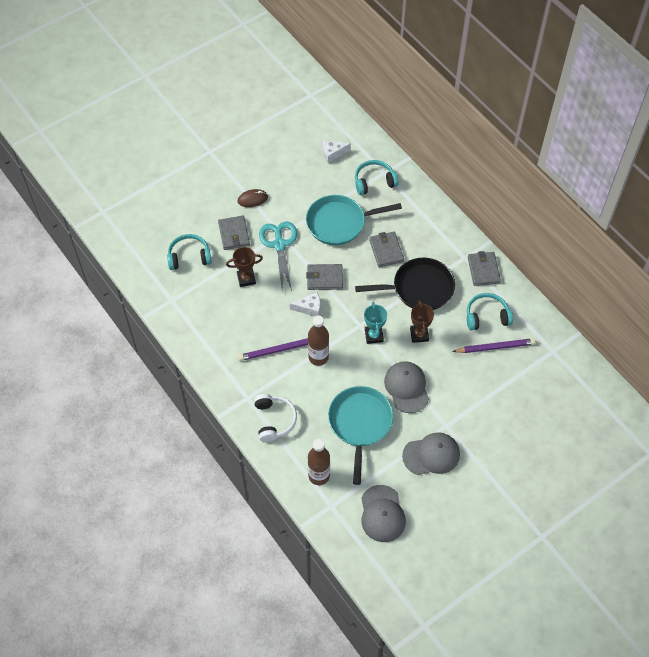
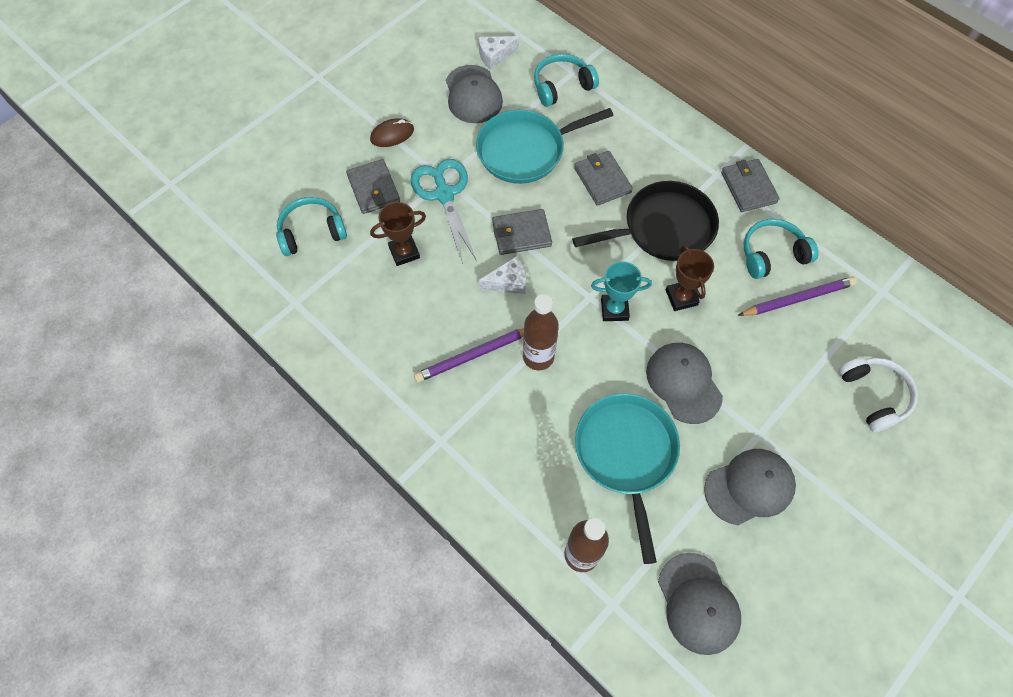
camera: 10 degrees left, 5 degrees up
white headphones [254,394,297,442] -> white headphones moved to [839,357,918,432]
turquoise trophy [364,302,387,344] -> turquoise trophy turned 75 degrees counterclockwise [591,261,652,321]
none -> grey cap [446,65,503,123]

